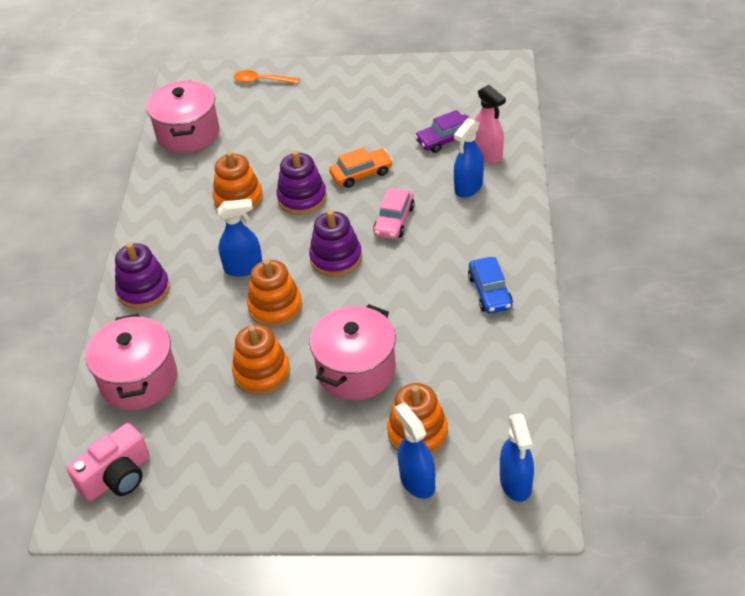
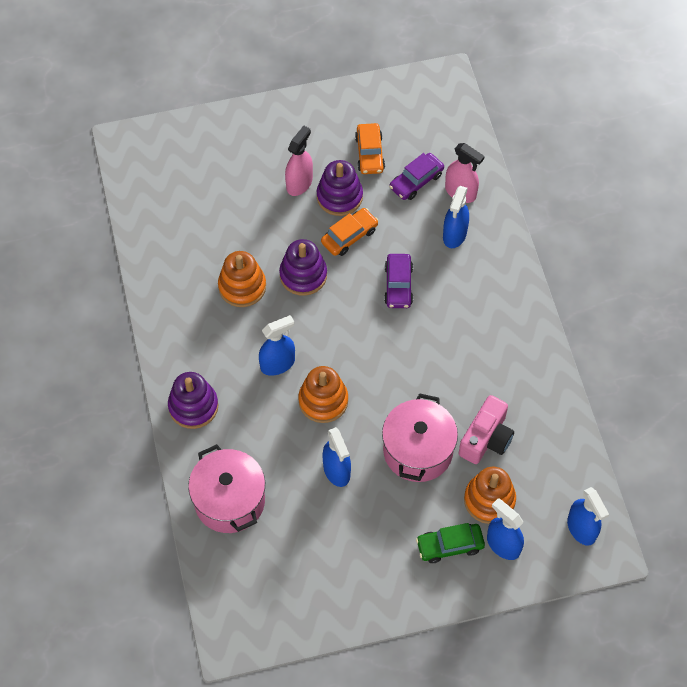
camera: 20 degrees left, 15 degrees up
pink camera [67,423,150,502] -> pink camera moved to [459,395,514,464]
pink pot [146,80,219,153] -> none
orange stacking toy [232,325,290,395] -> blue spray bottle [323,427,351,487]
orange spoon [234,70,300,84] -> none
purple stacking toy [309,210,362,277] -> purple stacking toy moved to [317,160,363,216]
pink car [373,188,415,239] -> purple car [384,254,413,308]
blue car [468,257,513,314] -> none
none -> pink spray bottle [285,126,313,196]
none -> orange car [355,123,385,174]
none -> green car [416,523,485,563]

